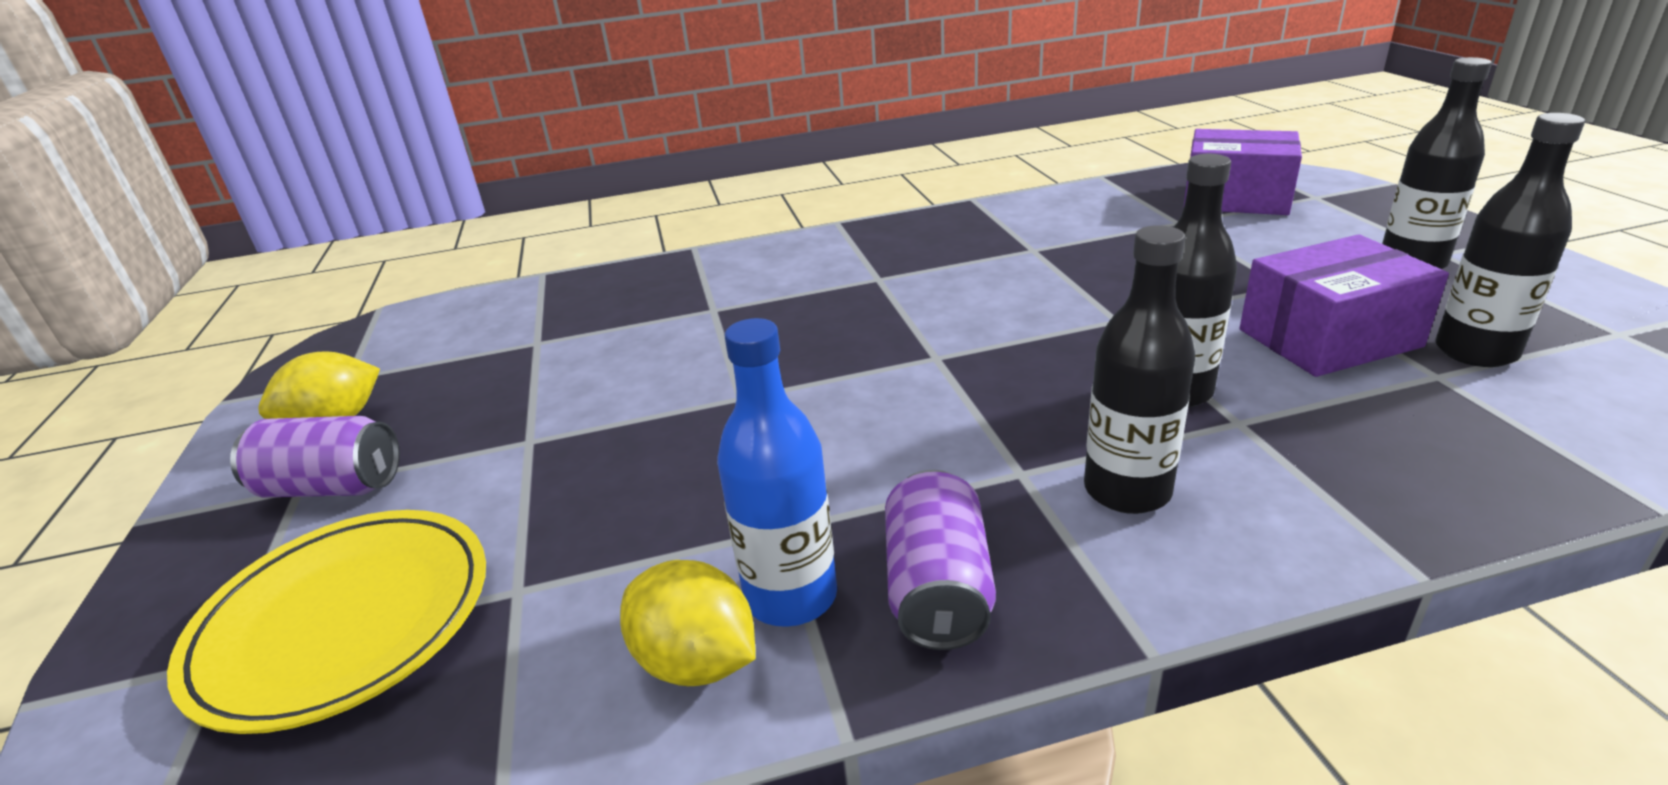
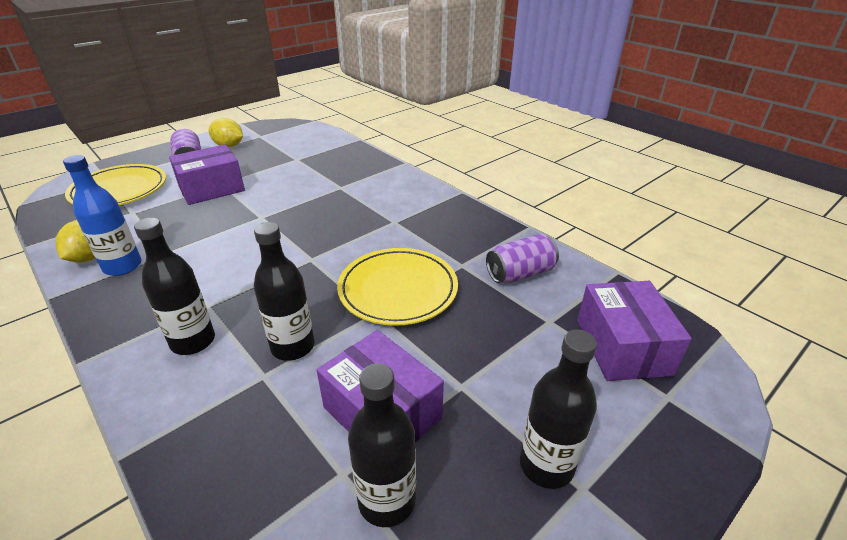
camera: 60 degrees right, 5 degrees up
purple can [885,470,996,650] -> purple can moved to [486,234,559,284]
none -> purple box [169,144,245,205]
none -> yellow plate [337,248,458,326]

